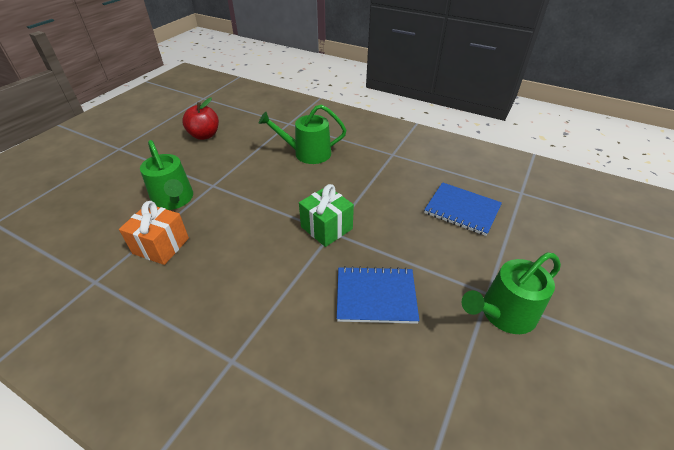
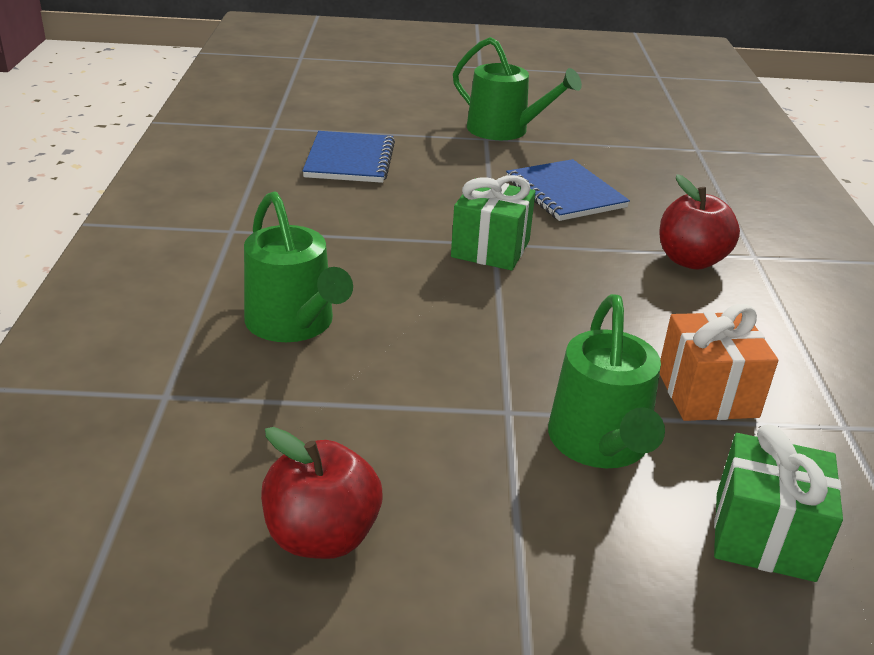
camera: 120 degrees left, 10 degrees down
green watering can [140,140,193,210] -> green watering can turned 150 degrees clockwise [548,294,665,468]
none -> red apple [659,174,740,270]
none -> green gift [714,424,843,582]

